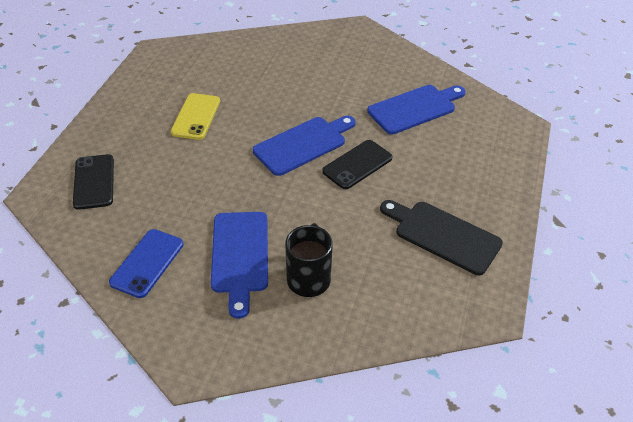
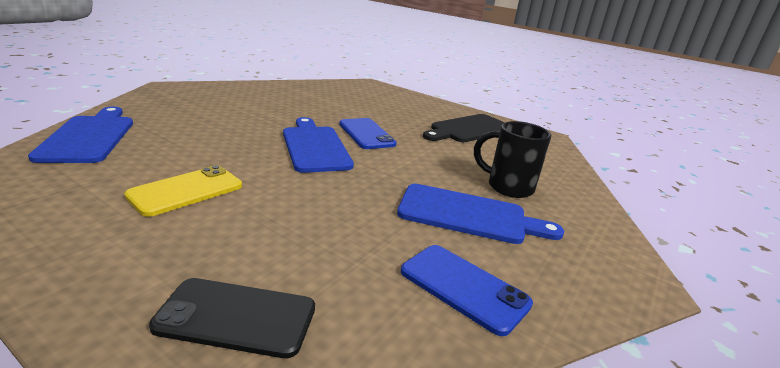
camera: 75 degrees left, 20 degrees down
yellow phone [171,93,220,140] -> yellow phone turned 75 degrees counterclockwise [124,165,242,217]
black phone [322,140,392,189] -> blue phone [339,118,396,149]
blue cutting board [367,85,466,135] -> blue cutting board moved to [28,107,133,163]

